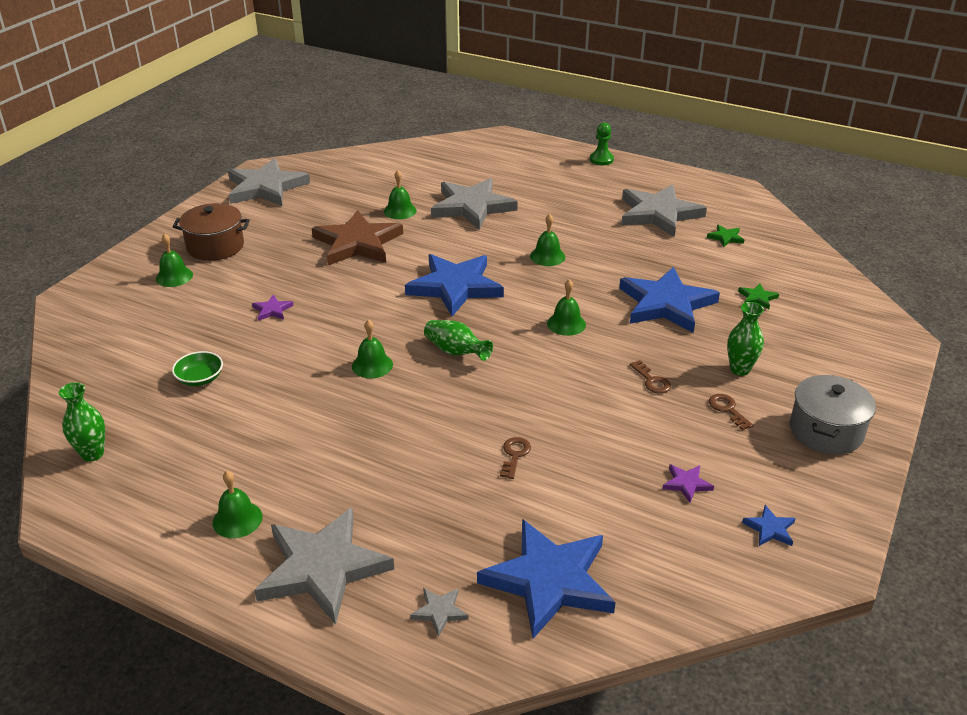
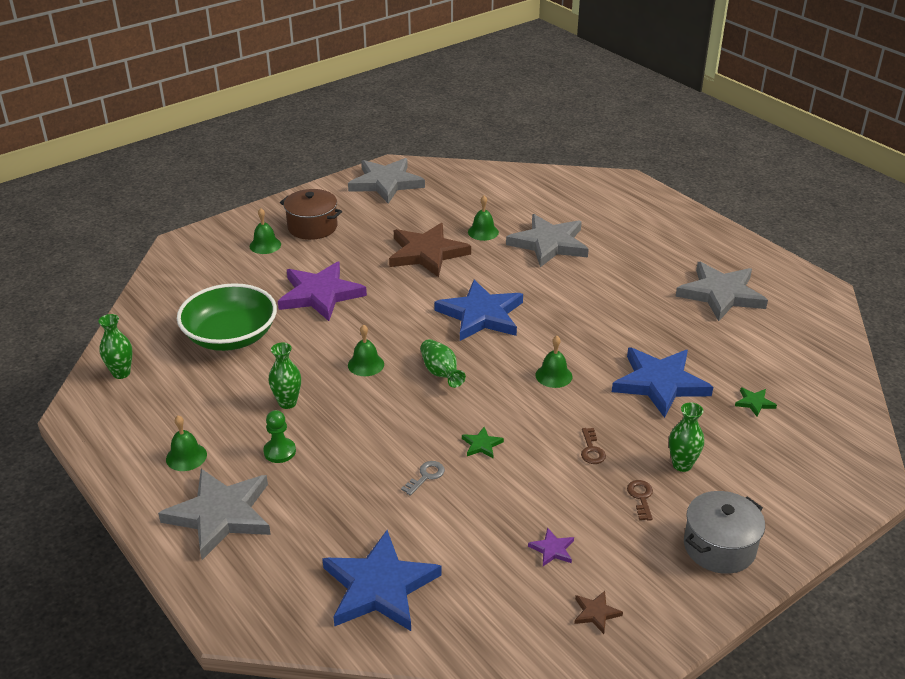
camera: 25 degrees right, 0 degrees up
green bowl [172,351,223,386] -> green bowl [177,283,277,351], size x2.33
purple star [252,294,294,321] -> purple star [278,261,367,321], size x2.47
grey star [410,588,468,637] -> none
brown key [500,437,531,479] -> grey key [401,461,445,496]
green bell [530,214,565,266] -> none
green pawn [590,122,614,165] -> green pawn moved to [263,410,296,463]
green star [707,225,744,247] -> green star moved to [462,427,504,458]
blue star [742,505,796,546] -> brown star [574,591,623,634]
none -> green vase [269,343,301,409]

